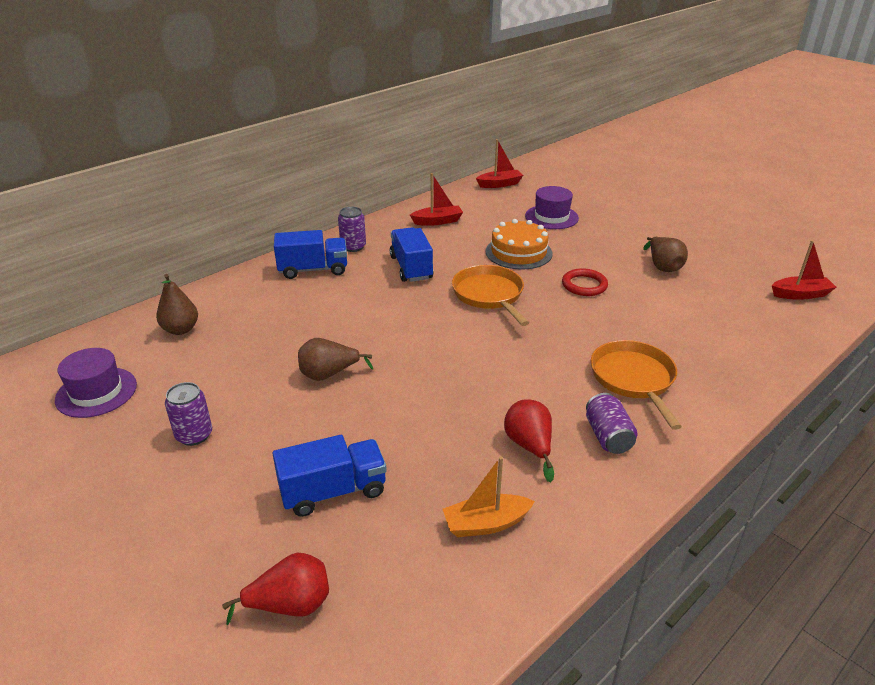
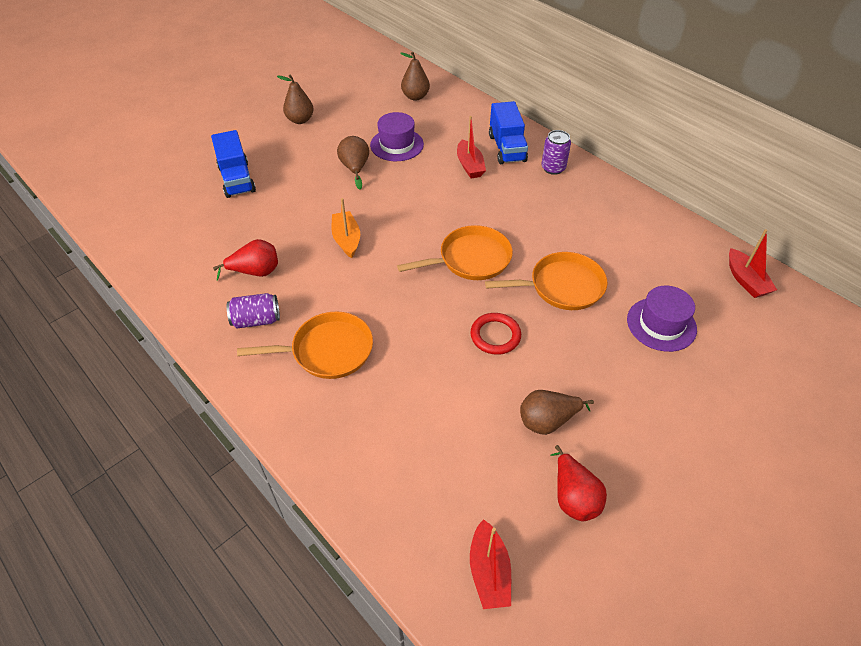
camera: 90 degrees right, 15 degrees up
purple hat [55,348,137,418] -> purple hat moved to [370,112,424,161]
purple can [165,382,212,446] -> brown pear [277,75,314,124]
red pear [222,553,329,625] -> red pear moved to [550,445,607,521]
blue truck [390,227,433,282] -> none
red boat [410,173,463,226] -> red boat moved to [457,116,486,179]
orange boat [443,456,535,537] -> orange boat moved to [332,198,360,258]
orange cake [486,219,552,270] -> orange pan [485,252,607,310]

